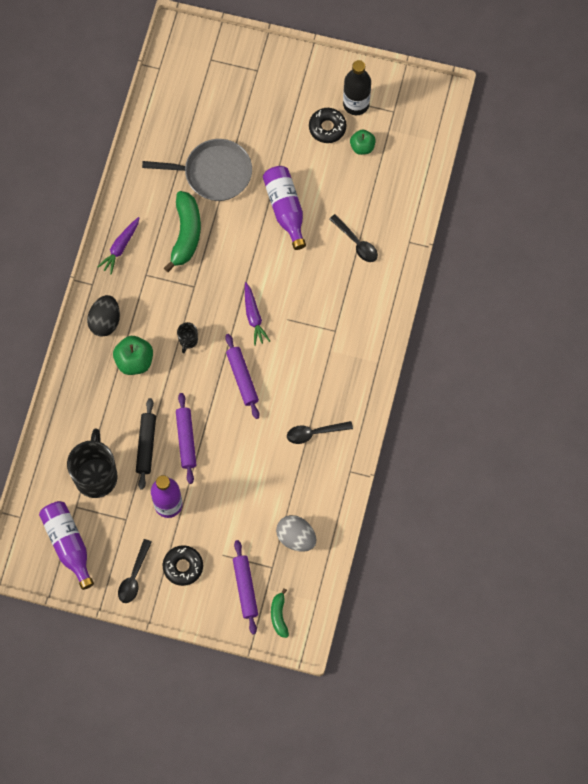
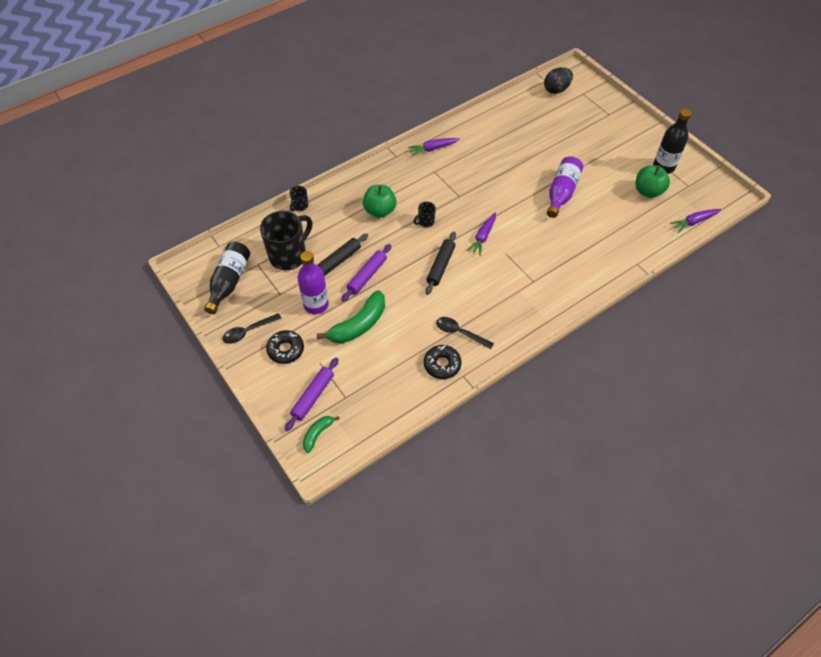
camera: 40 degrees right, 15 degrees down
purple bottle [39,501,94,590] -> black bottle [204,242,250,314]
black egg [87,295,120,337] -> black egg moved to [544,67,573,94]
grey pan [142,139,252,201] -> none
green banana [164,191,201,272] -> green banana moved to [317,290,385,343]
purple rolling pin [225,334,260,419] -> black rolling pin [425,232,456,295]
grey egg [276,515,317,552] -> none
black donut [309,108,347,143] -> black donut moved to [424,345,462,379]
black spoon [330,214,378,262] -> none
green apple [350,130,376,155] -> green apple [636,165,670,198], size x1.50
none -> black mug [289,186,308,211]
none -> purple carrot [670,209,721,233]

